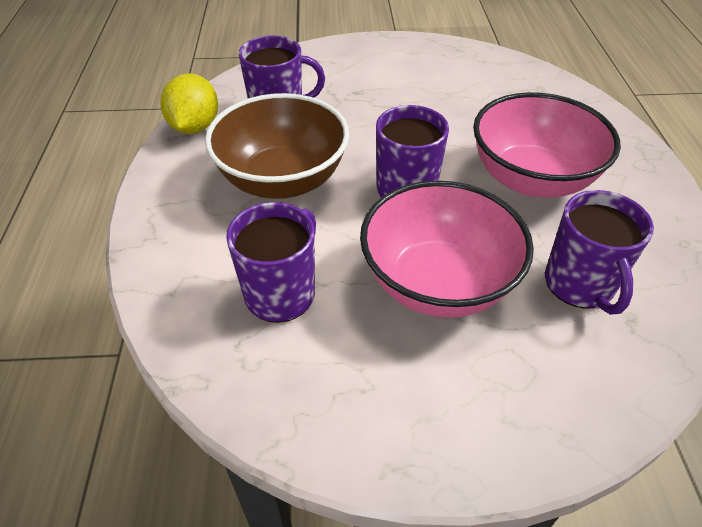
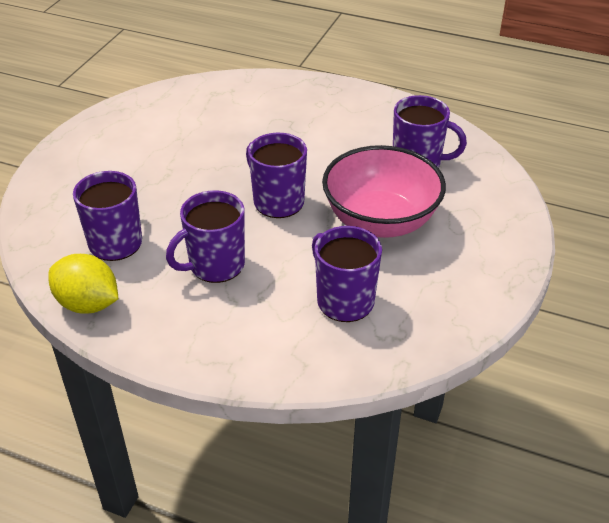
camera: 65 degrees left, 5 degrees down
brown bowl [205,93,349,199] -> purple mug [166,190,245,283]
pink bowl [473,92,621,198] -> none

